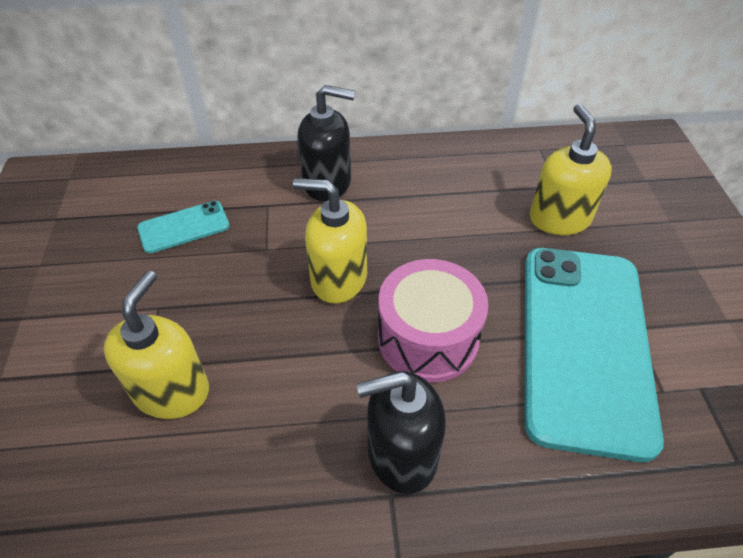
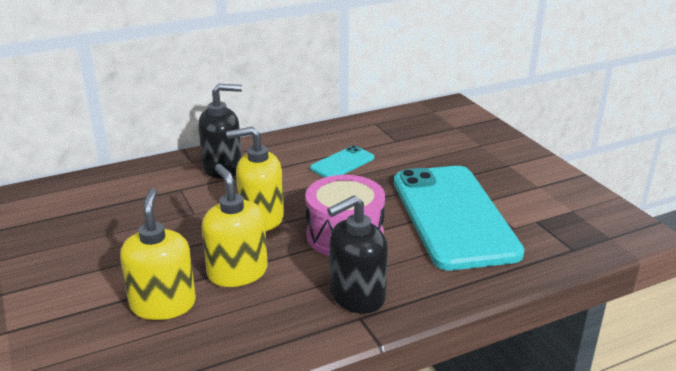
camera: 20 degrees left, 20 degrees down
turquoise phone [137,201,230,253] -> turquoise phone moved to [310,145,374,177]
yellow soap dispenser [530,104,612,235] -> yellow soap dispenser moved to [202,164,268,287]

